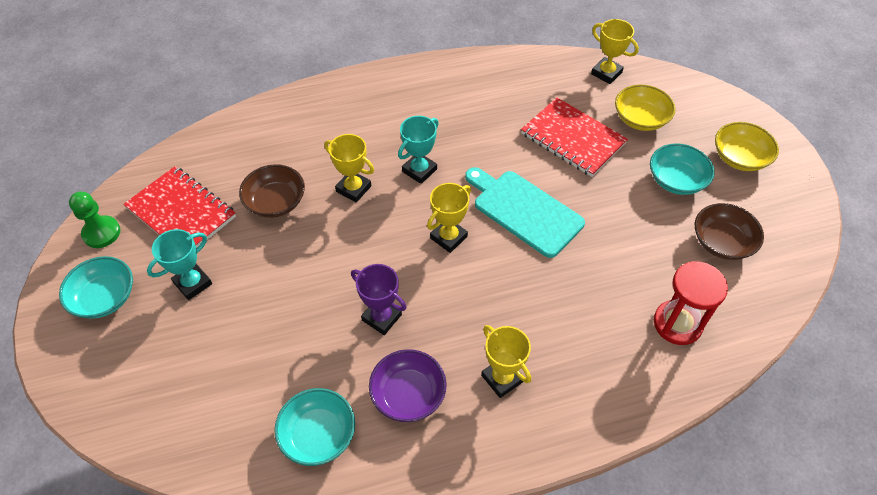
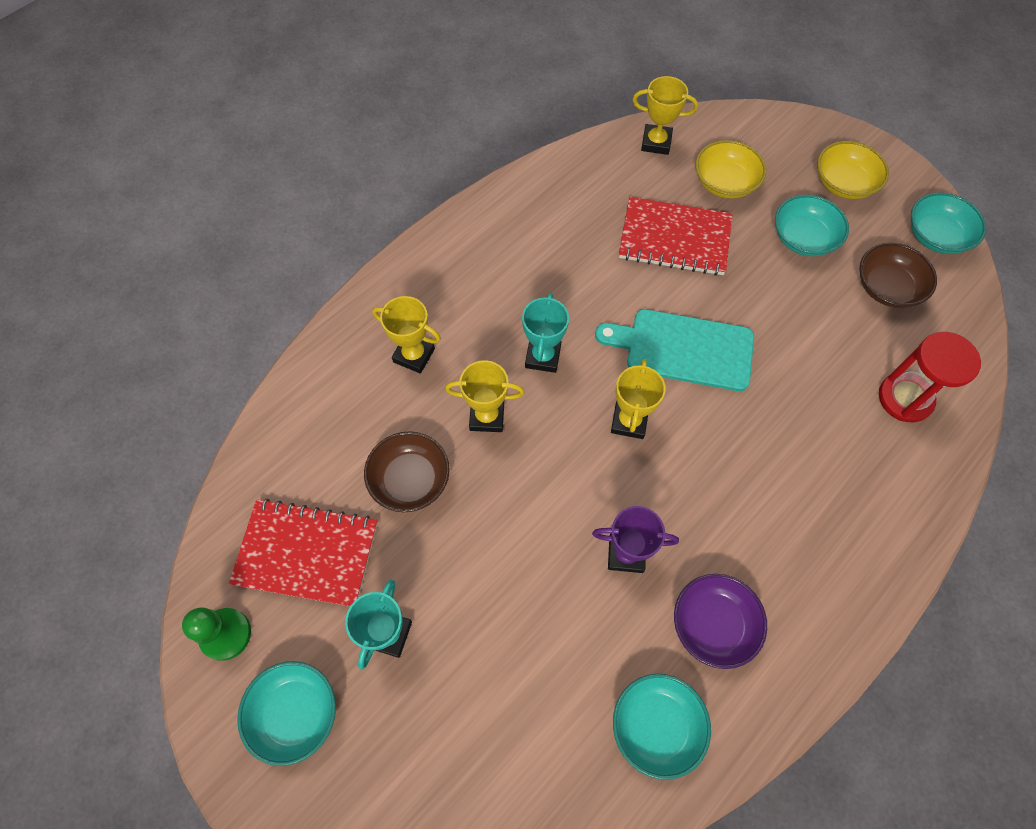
camera: 30 degrees left, 10 degrees up
yellow trophy [481,325,531,398] -> yellow trophy moved to [372,296,441,374]
none -> turquoise bowl [911,192,986,254]

